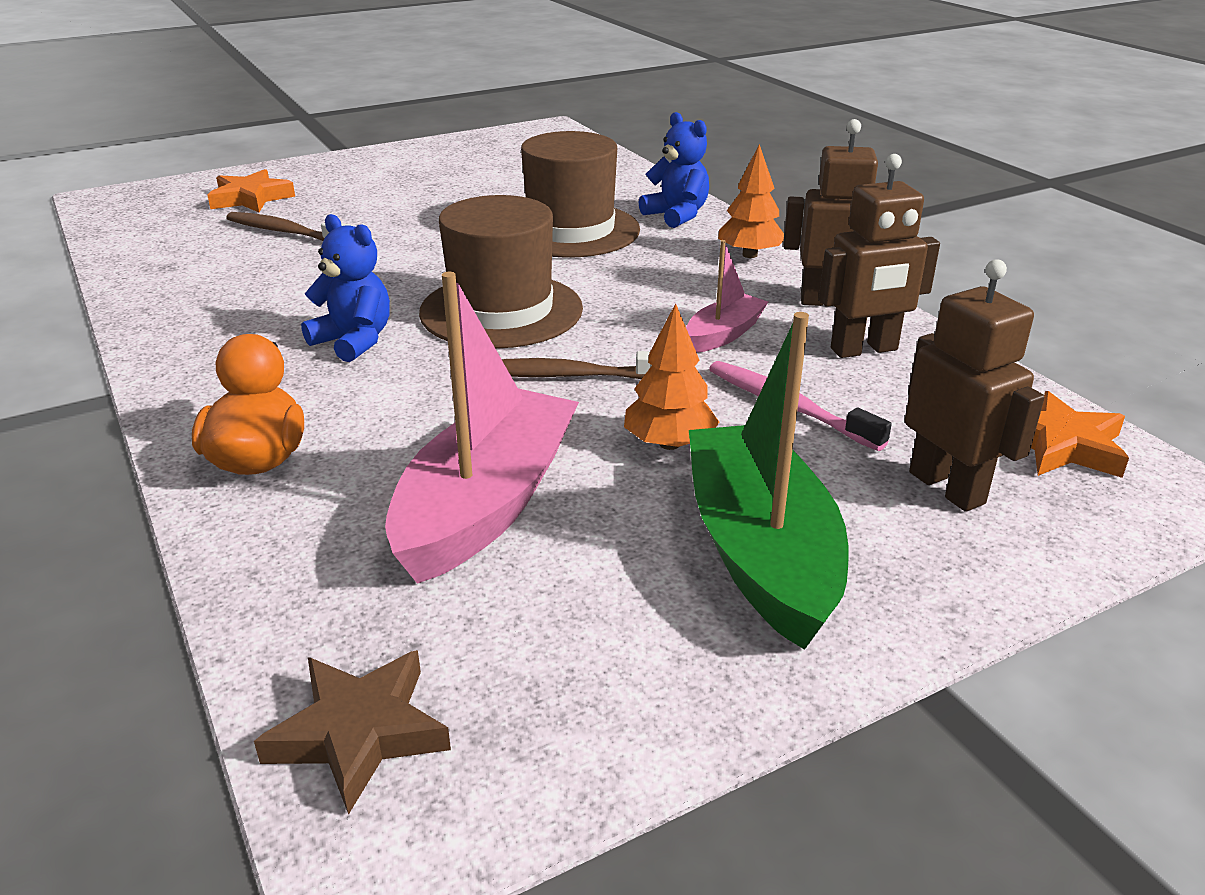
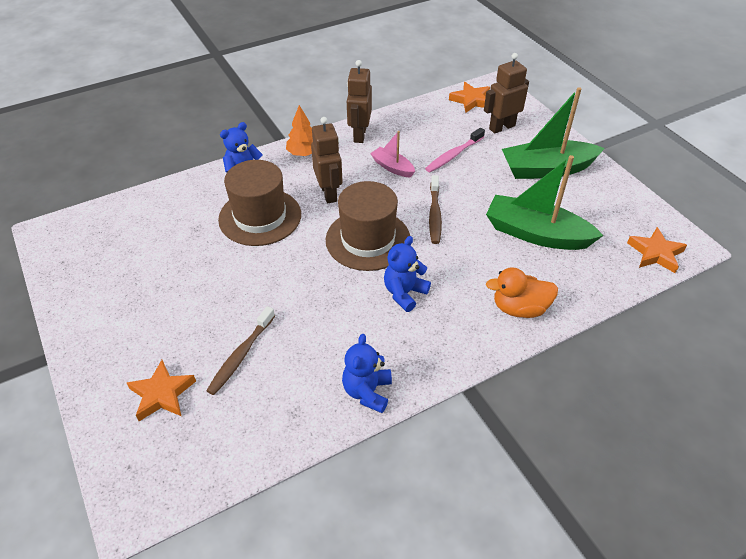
camera: 90 degrees left, 15 degrees up
brown star [254,650,451,815] -> orange star [627,227,687,273]
pink boat [385,272,579,584] -> green boat [486,155,604,250]
orange tree [624,303,719,450] -> none
brown robot [819,154,940,358] -> brown robot moved to [311,117,342,203]
none -> blue teddy bear [342,334,392,413]

